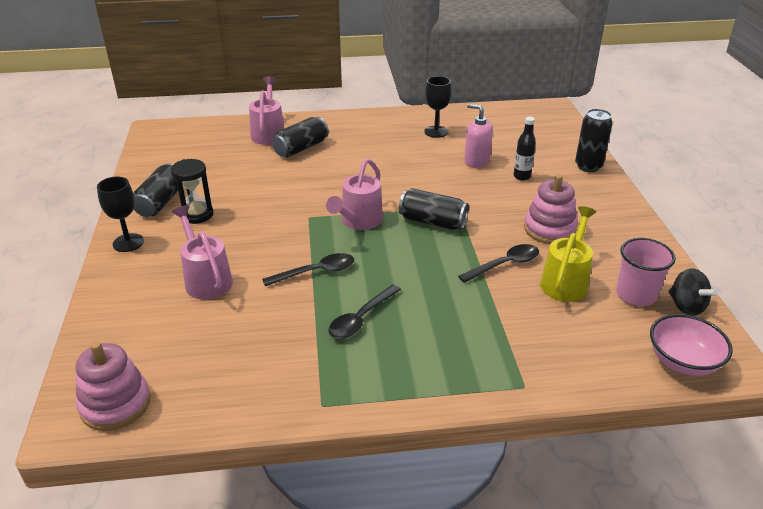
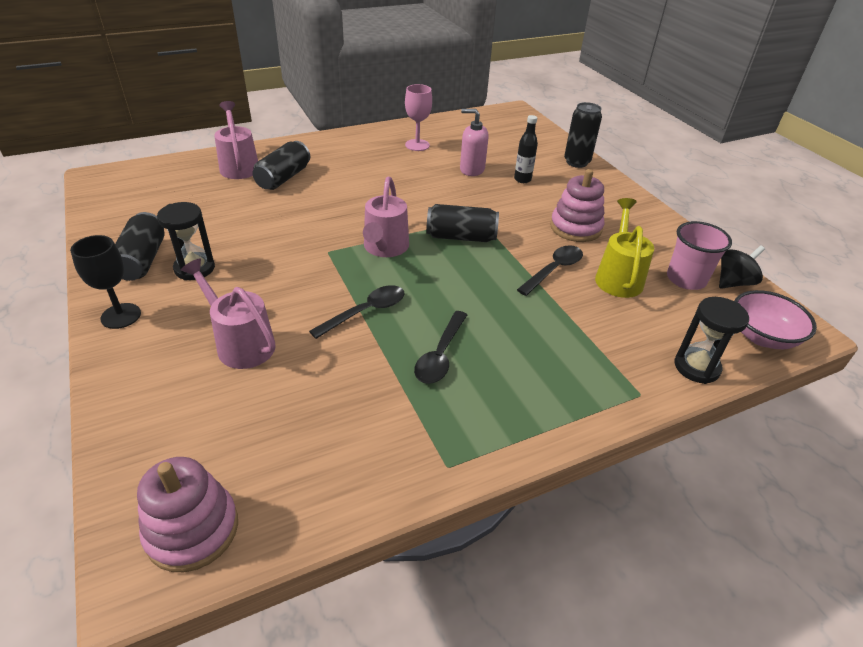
camera: 20 degrees left, 5 degrees up
black goblet [424,76,451,138] -> pink goblet [405,84,432,151]
black spinning top [669,268,718,316] -> black spinning top turned 75 degrees counterclockwise [719,245,765,289]
none -> black hourglass [674,297,749,384]

